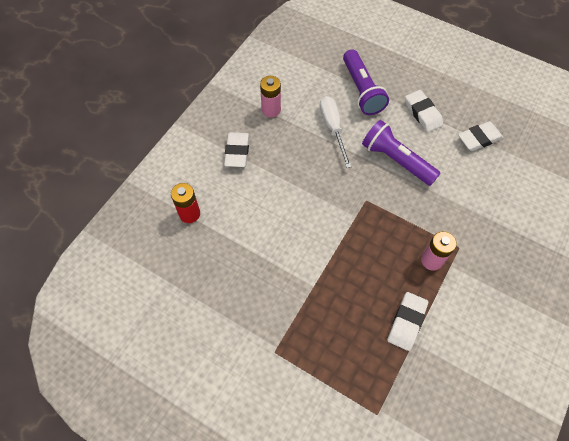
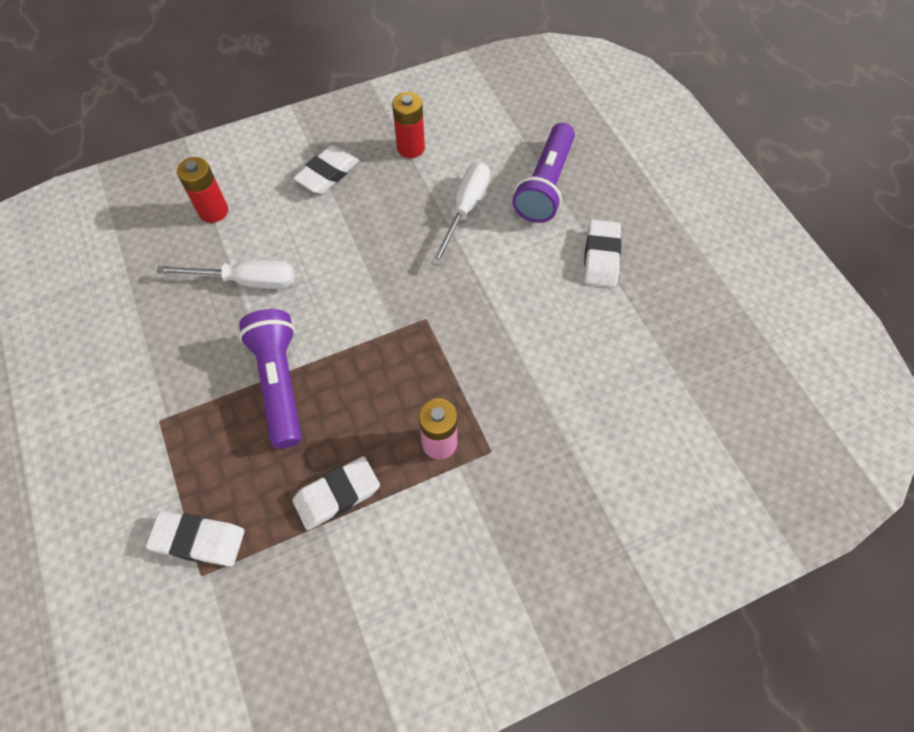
camera: 35 degrees right, 0 degrees up
pink battery [260,76,281,118] -> red battery [392,92,425,158]
purple flashlight [362,120,441,186] -> purple flashlight moved to [239,309,302,448]
white eraser [458,121,503,151] -> white eraser moved to [146,511,245,566]
none -> white screwdriver [157,260,295,289]

